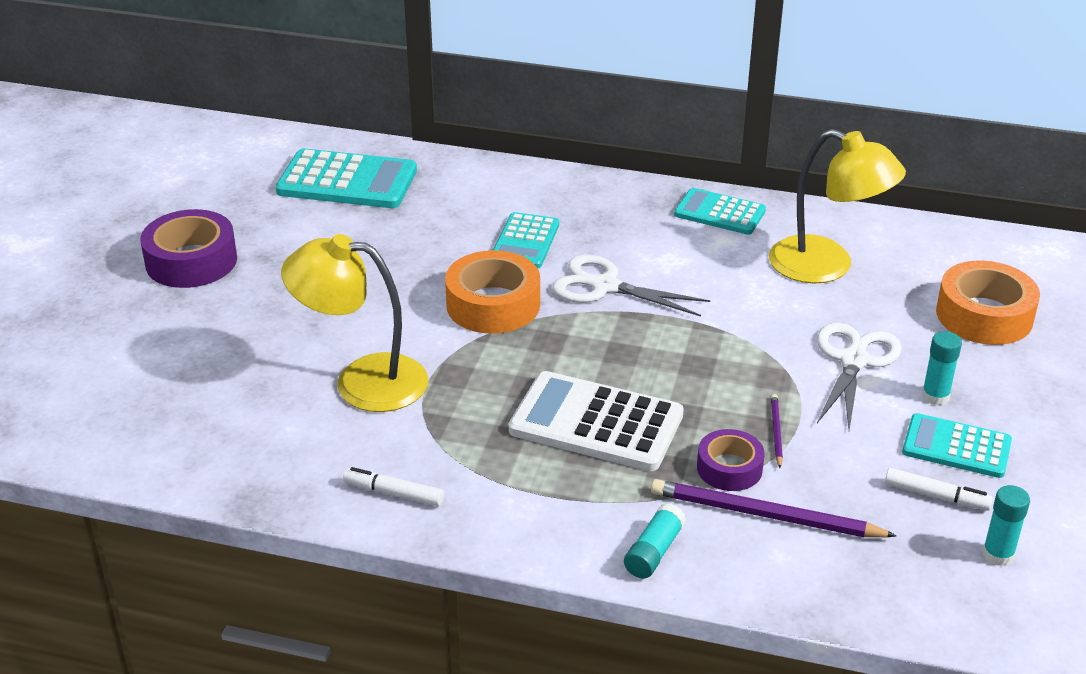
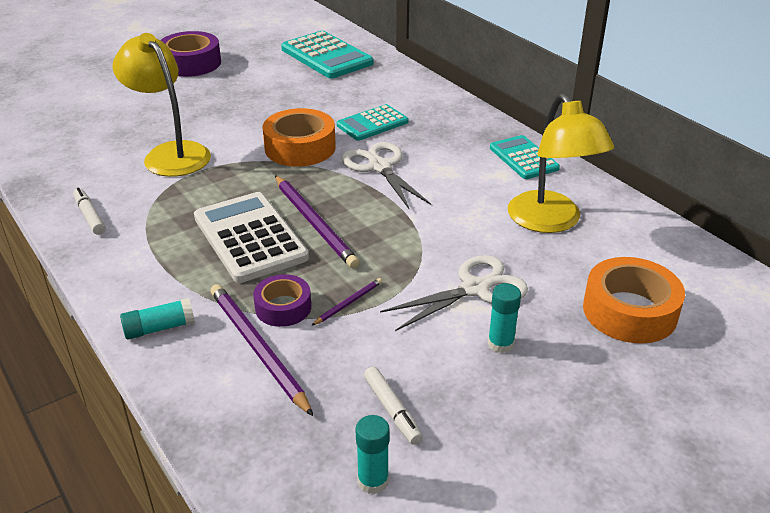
camera: 40 degrees right, 0 degrees up
turquoise calculator [902,413,1012,478] -> none
none -> purple pencil [275,175,360,268]

